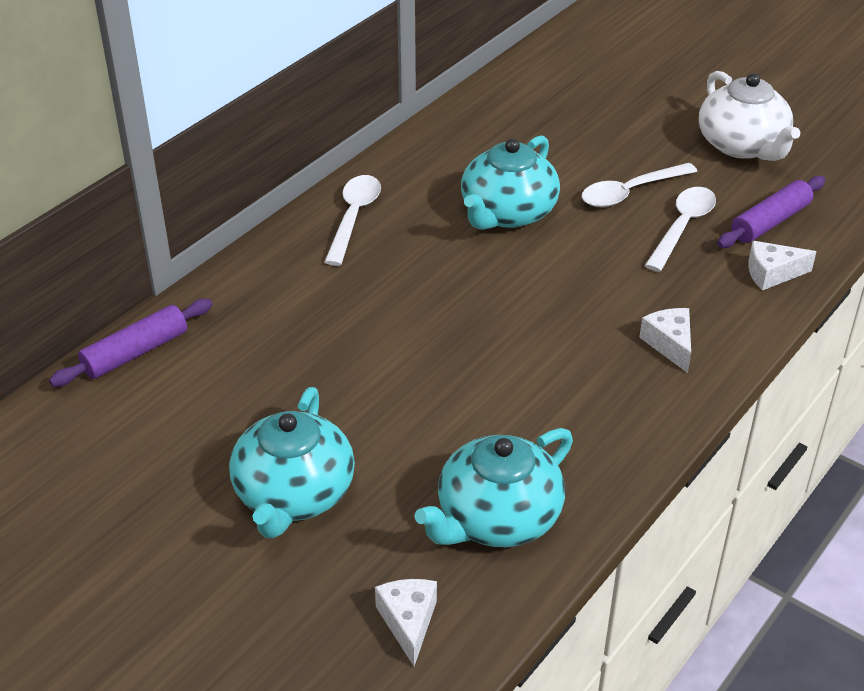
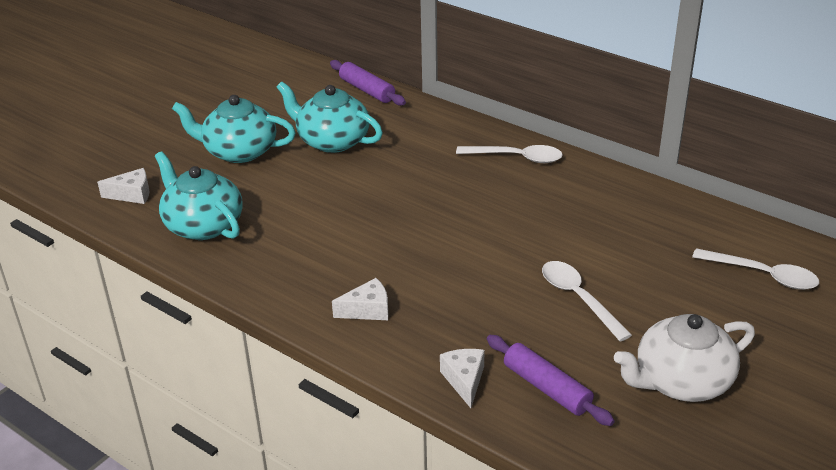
camera: 90 degrees right, 5 degrees down
turquoise teapot [461,135,560,230] -> turquoise teapot moved to [276,82,383,153]
white spoon [644,187,716,272] -> white spoon moved to [692,248,819,290]

